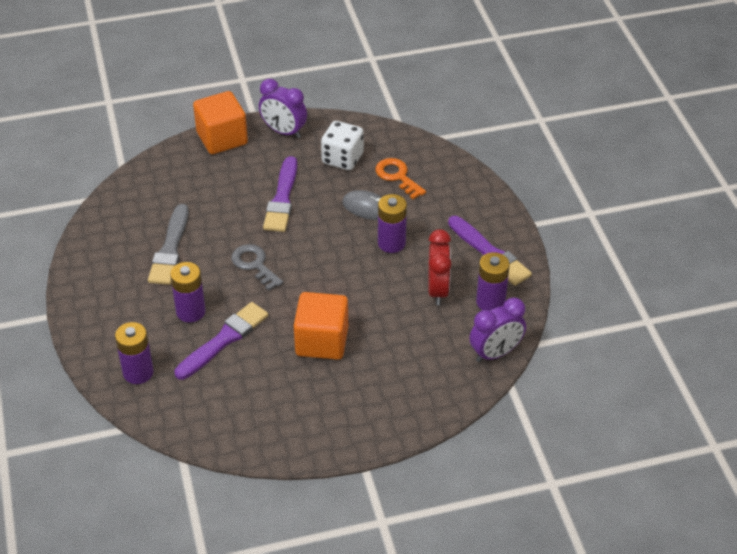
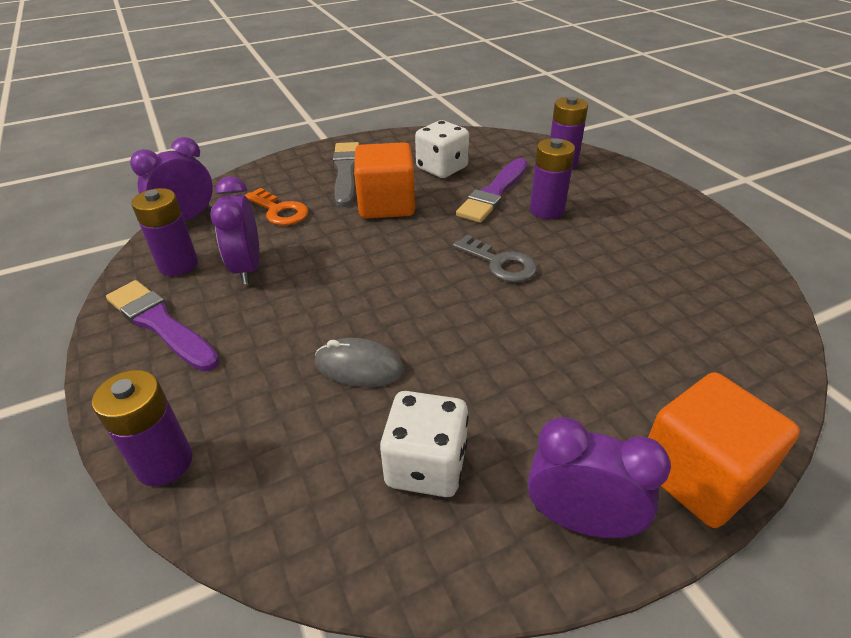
camera: 170 degrees right, 5 degrees down
grey brush [148,204,189,285] -> grey brush moved to [333,142,360,207]
purple brush [263,156,297,232] -> none
orange key [375,158,426,200] -> orange key moved to [244,188,308,226]
purple battery [378,194,407,253] -> purple battery moved to [92,370,193,486]
red clock [428,229,451,305] -> purple clock [210,176,260,284]
none -> white dice [415,120,469,178]

